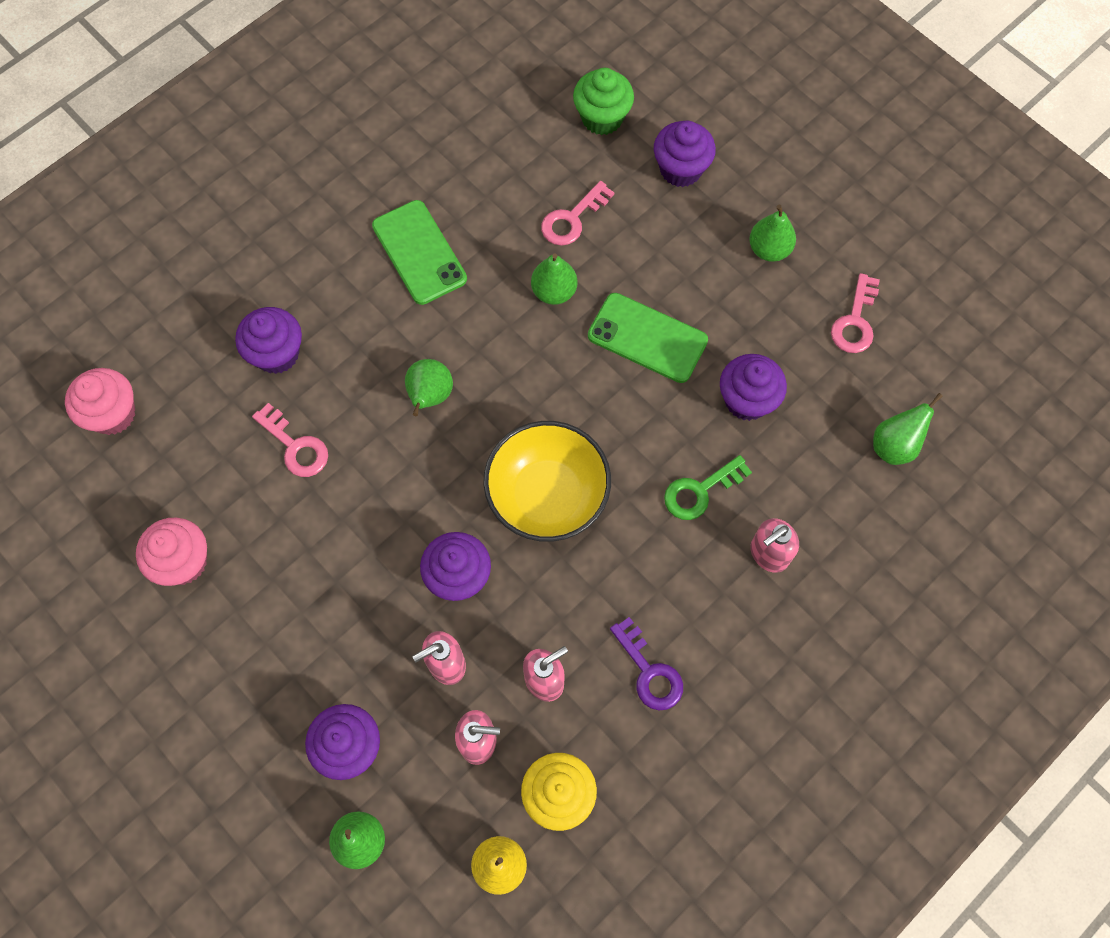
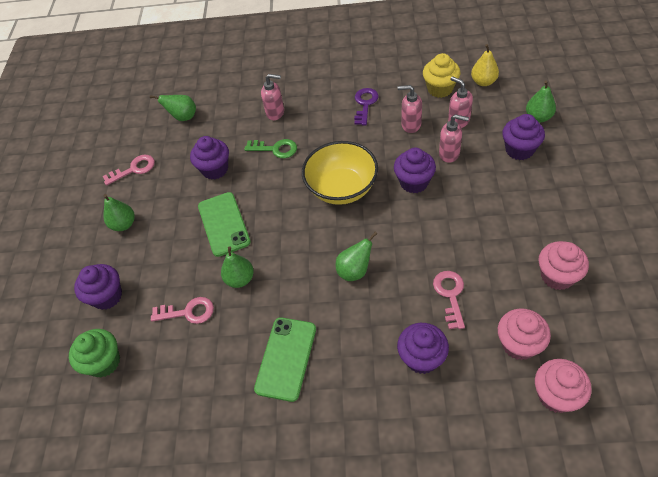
camera: 130 degrees left, 15 degrees down
none -> pink cupcake [498,308,551,360]

